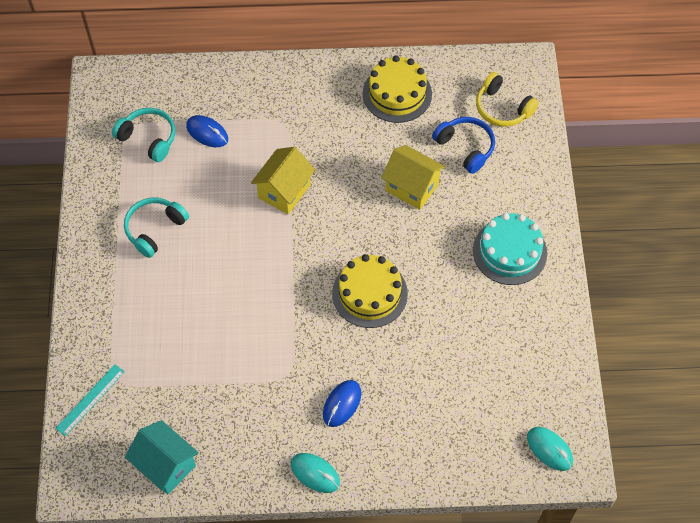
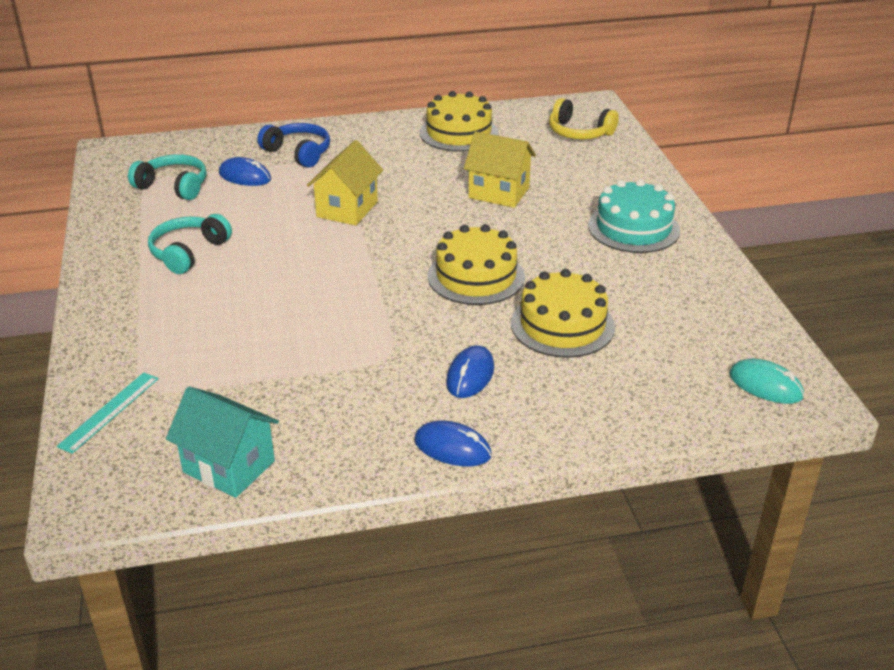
camera: 10 degrees left, 25 degrees down
turquoise mouse [291,453,340,493] -> blue mouse [414,421,492,466]
blue headphones [432,117,495,174] -> blue headphones moved to [257,123,330,168]
none -> yellow cake [511,269,615,358]

